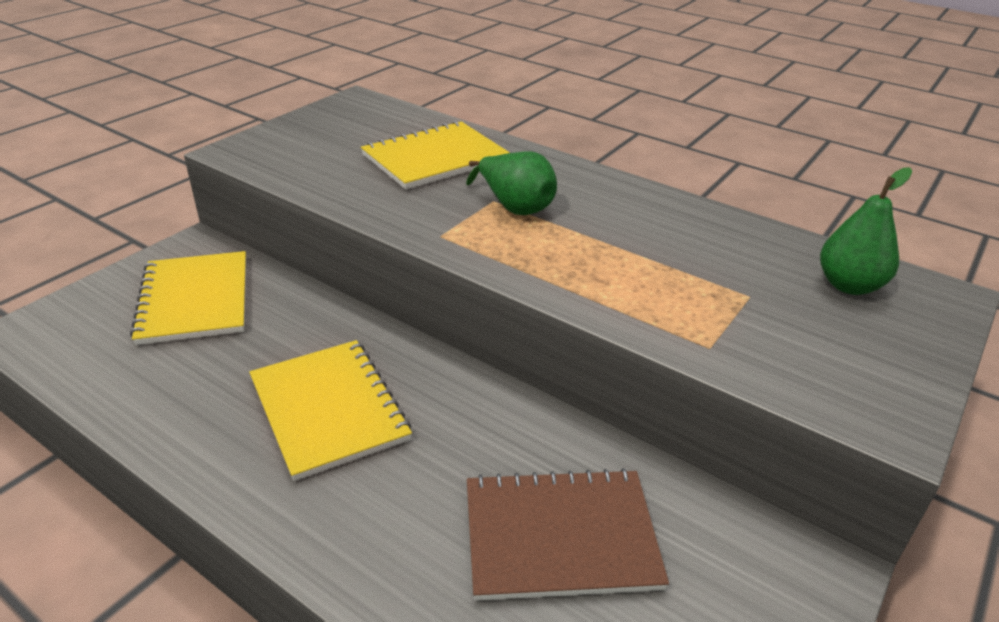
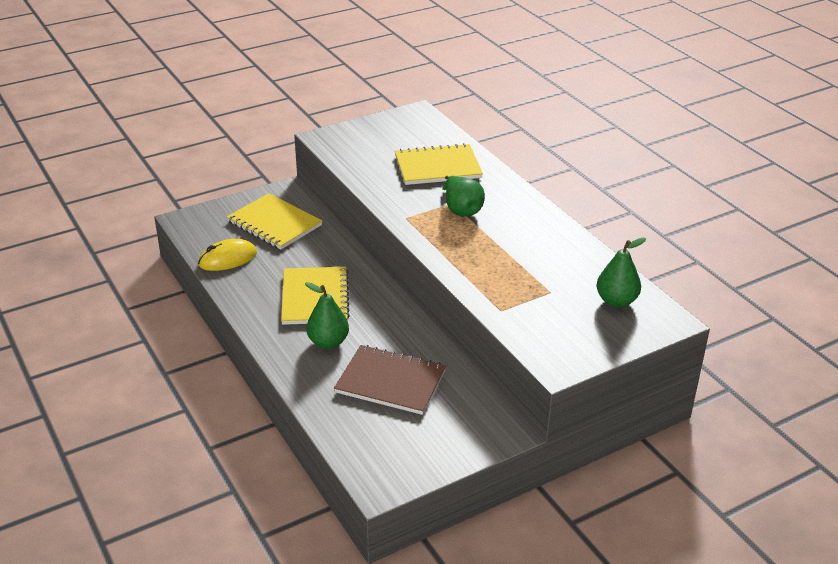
camera: 25 degrees right, 0 degrees up
yellow notebook [130,251,246,345] -> yellow notebook turned 60 degrees counterclockwise [227,193,322,250]
none -> yellow mouse [198,239,257,271]
none -> green pear [305,282,349,349]

